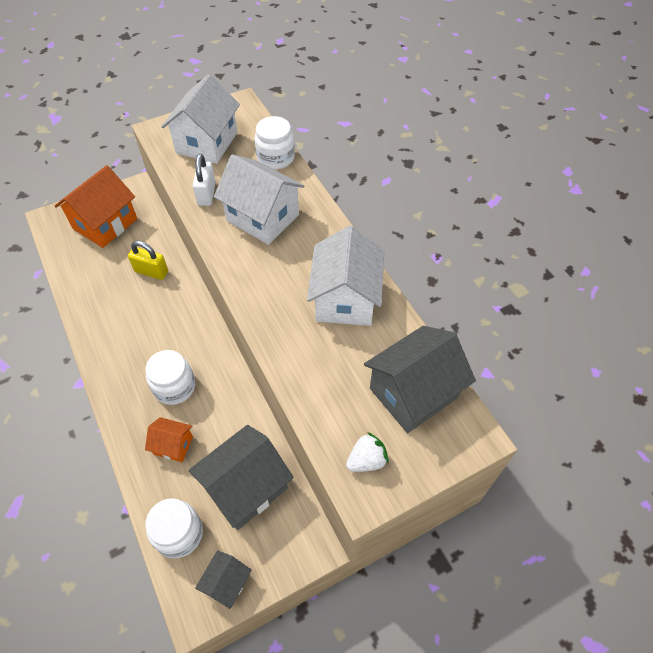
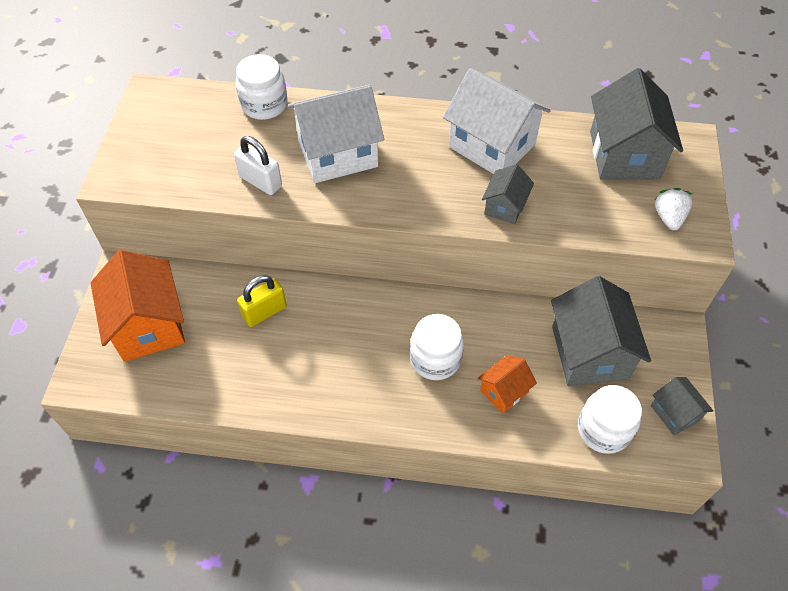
camera: 55 degrees left, 0 degrees up
white house [162,74,240,164] -> none
none -> grey house [482,164,534,224]

